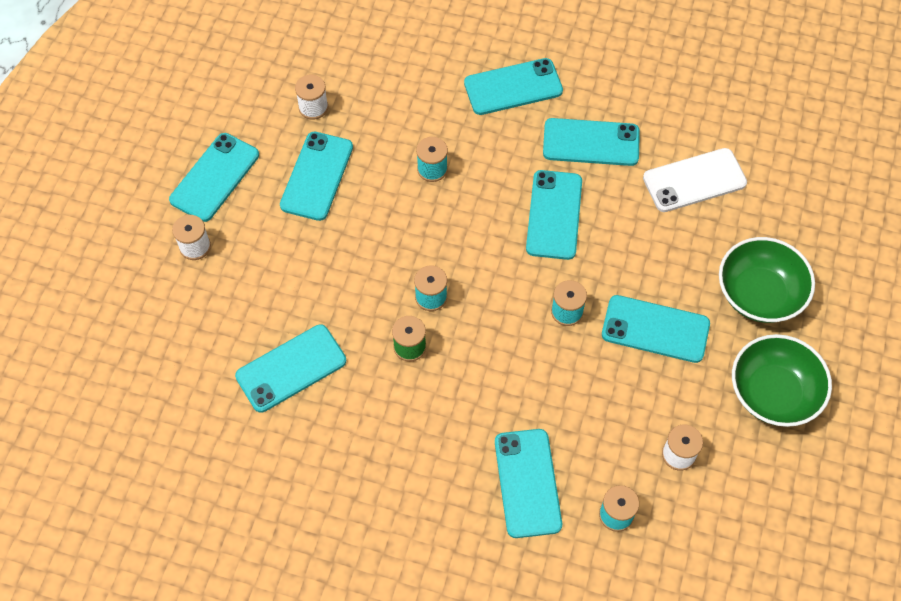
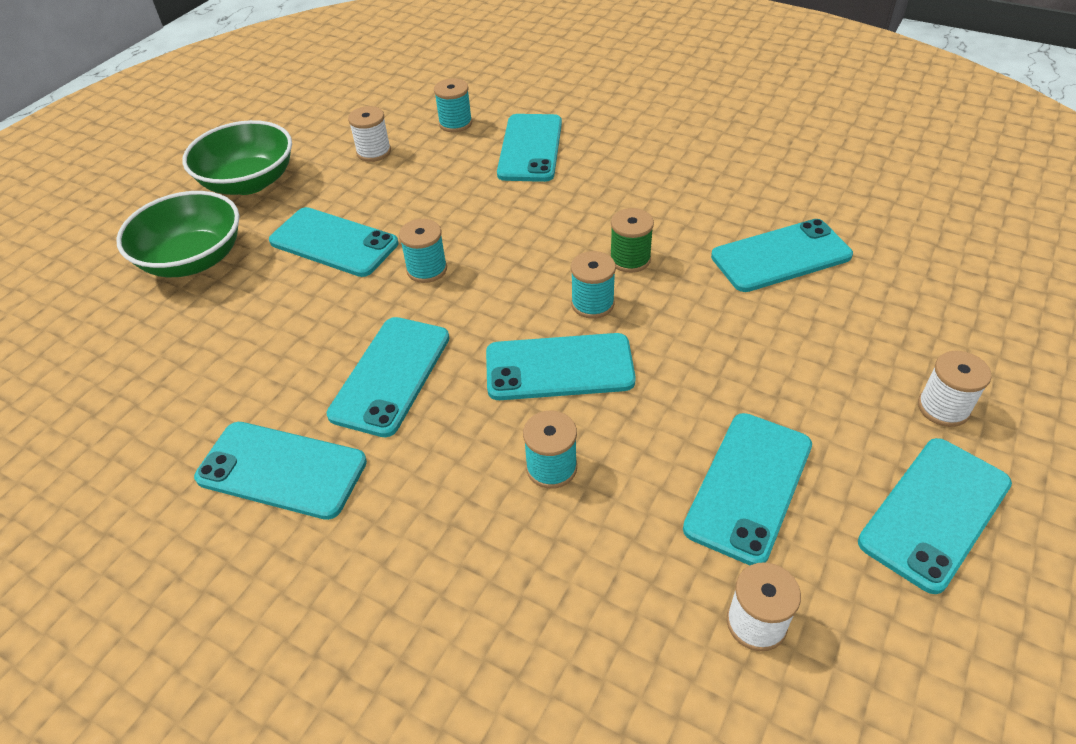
camera: 165 degrees left, 15 degrees down
turquoise phone [464,58,563,115] -> turquoise phone moved to [486,333,636,400]
white phone [643,148,747,212] -> none

